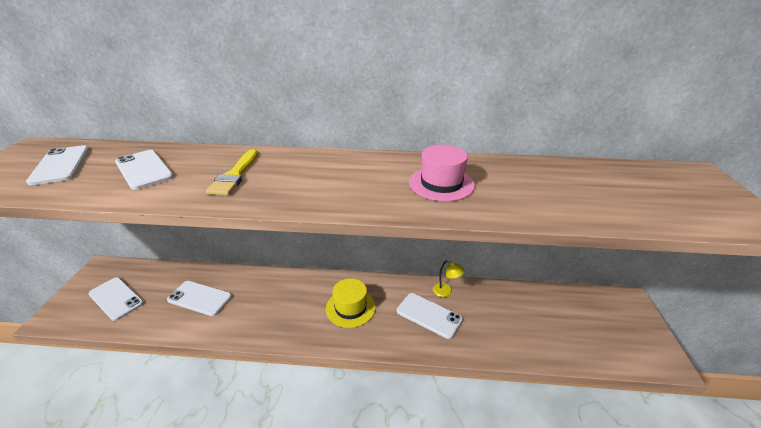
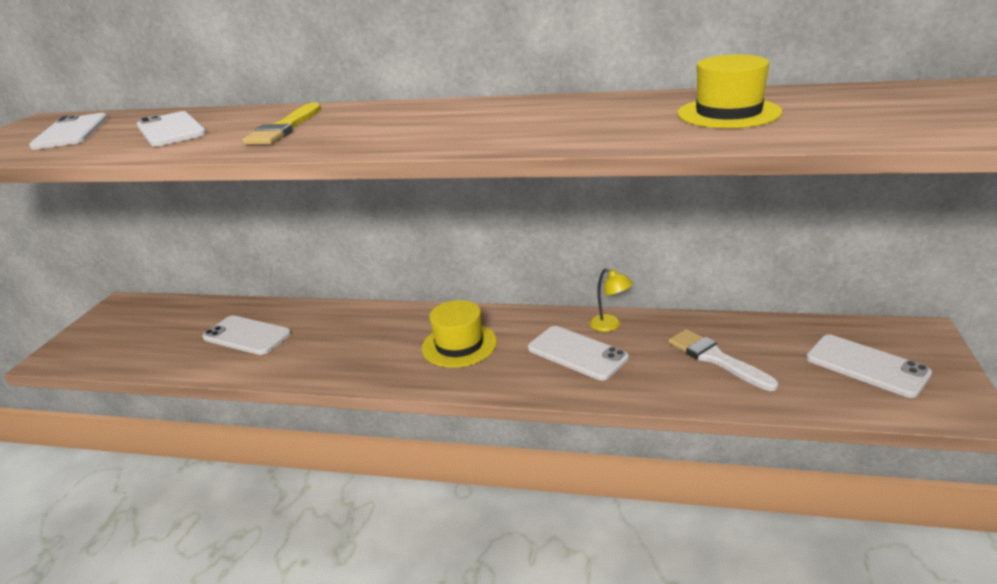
camera: 10 degrees right, 5 degrees down
white phone [88,277,144,321] -> white phone moved to [806,335,932,398]
pink hat [409,145,475,201] -> none
none -> white brush [668,329,779,391]
none -> yellow hat [678,55,782,128]

